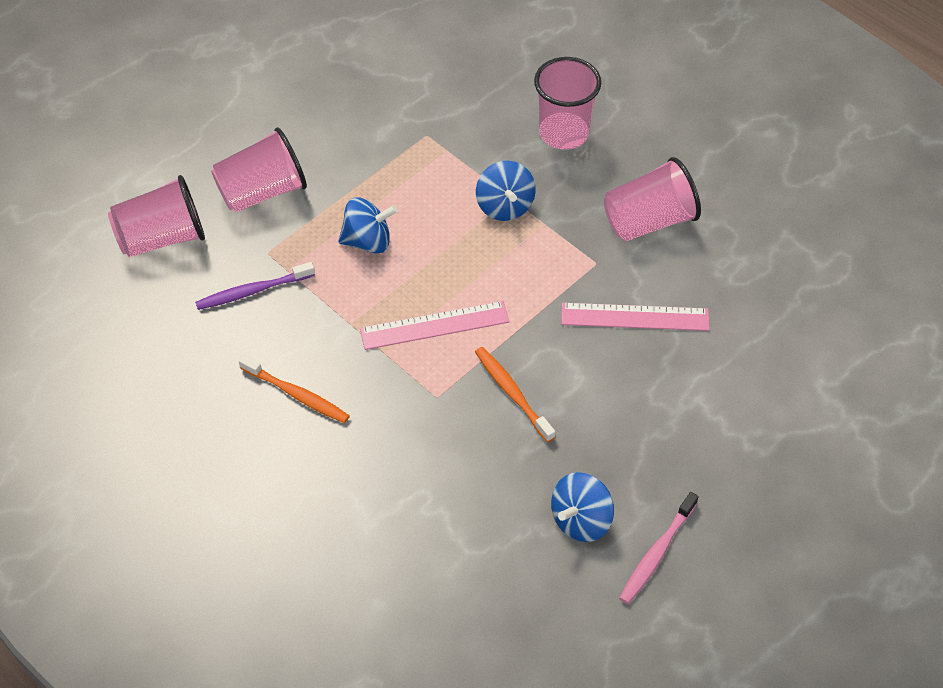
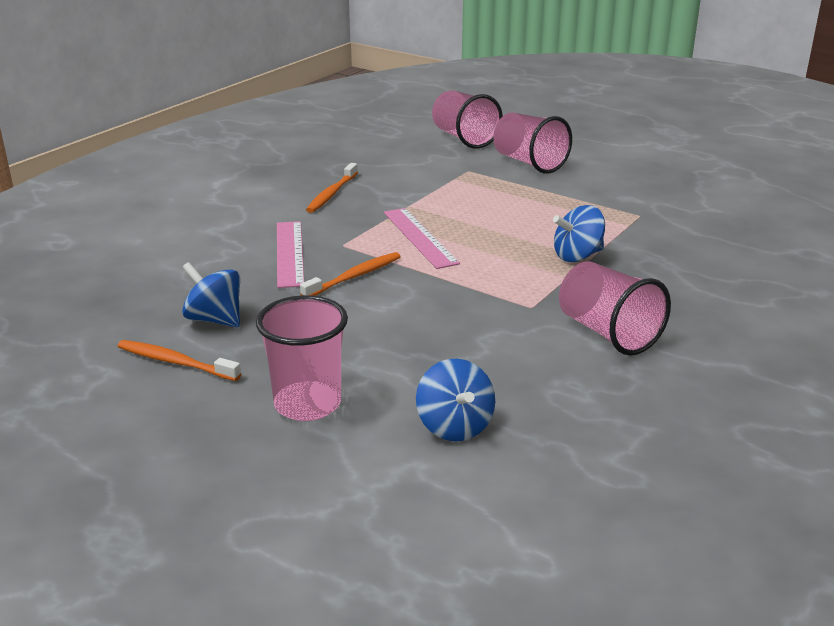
camera: 80 degrees right, 25 degrees down
purple toothbrush [195,262,315,310] -> none
blue spinning top [338,197,397,254] -> blue spinning top moved to [416,359,495,441]
pink cup [534,57,601,150] -> pink cup moved to [256,295,348,421]
pink ruler [561,303,710,331] -> pink ruler moved to [277,221,304,288]
pink toothbrush [619,492,699,604] -> orange toothbrush [117,340,241,381]

